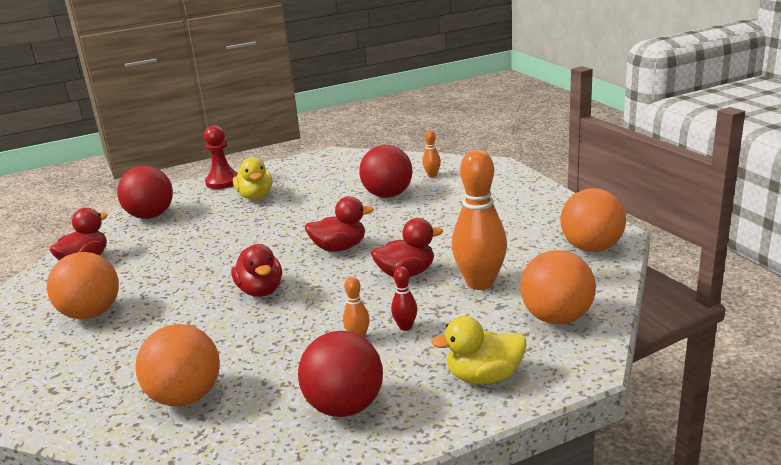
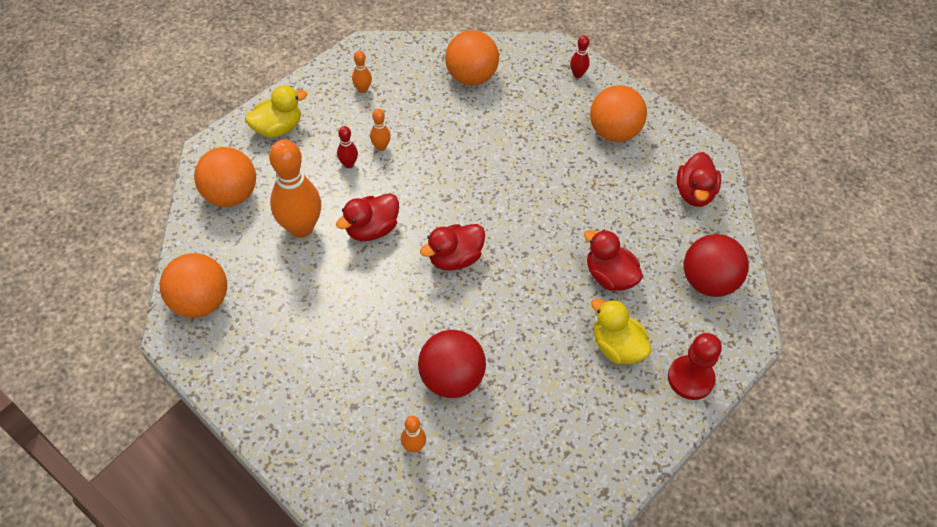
camera: 155 degrees right, 30 degrees up
red duck [231,244,282,297] -> red duck moved to [584,230,643,291]
red ball [298,331,383,417] -> orange bowling pin [352,50,372,93]
none -> red bowling pin [570,35,590,78]

